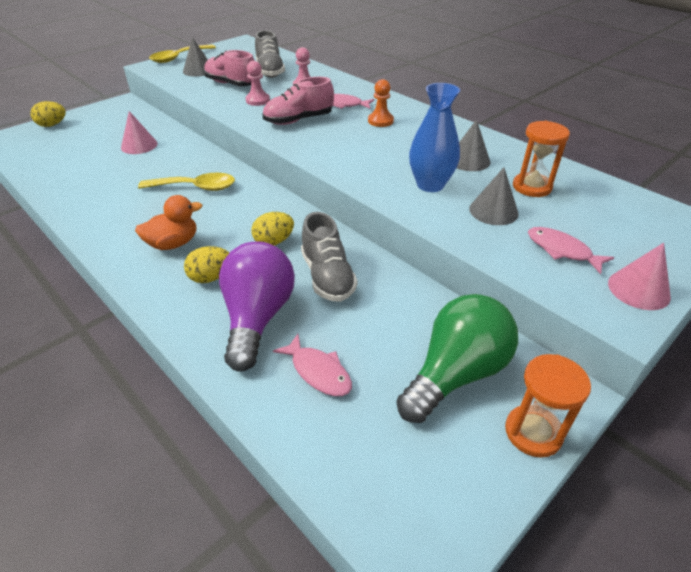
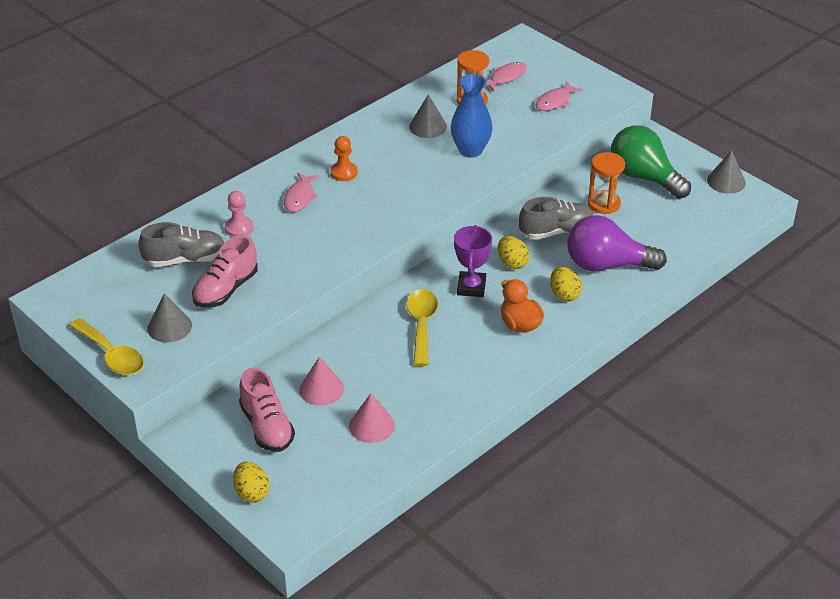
camera: 90 degrees left, 0 degrees up
pink pawn [245,61,270,106] -> none
pink shoe [262,77,334,125] -> pink shoe moved to [239,368,295,452]
pink fish [273,334,352,396] -> pink fish moved to [485,62,527,92]
grey cone [469,167,519,225] -> grey cone moved to [707,150,746,194]
orange hourglass [505,354,591,458] -> orange hourglass moved to [588,152,625,214]
pink cone [608,243,671,310] -> pink cone moved to [349,393,395,443]
none -> purple trophy [454,225,492,297]

